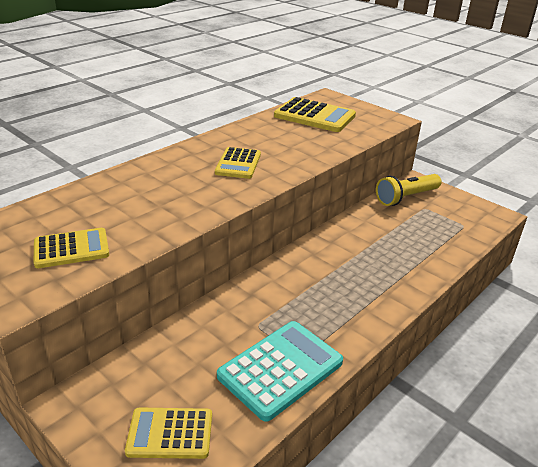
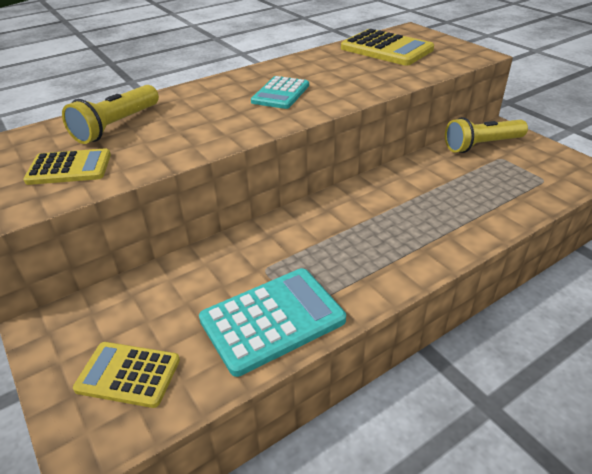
camera: 15 degrees right, 5 degrees up
yellow calculator [215,147,261,179] -> turquoise calculator [251,76,309,109]
none -> yellow flashlight [62,85,159,144]

